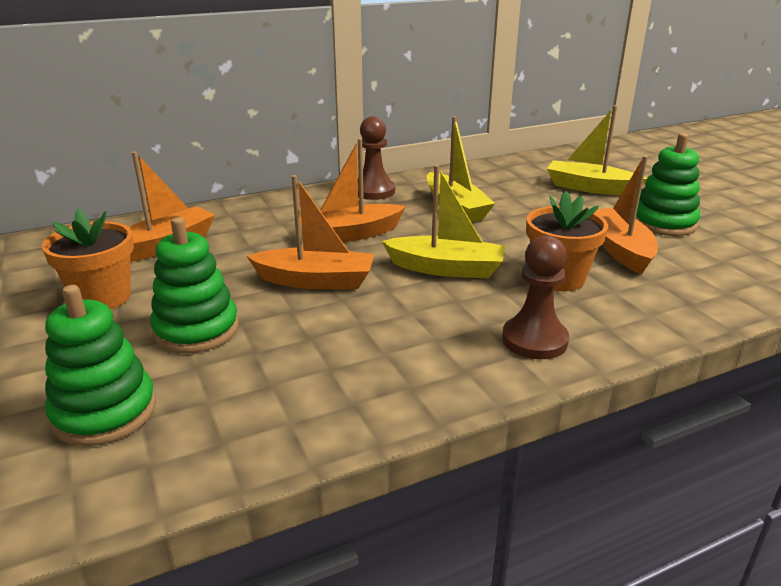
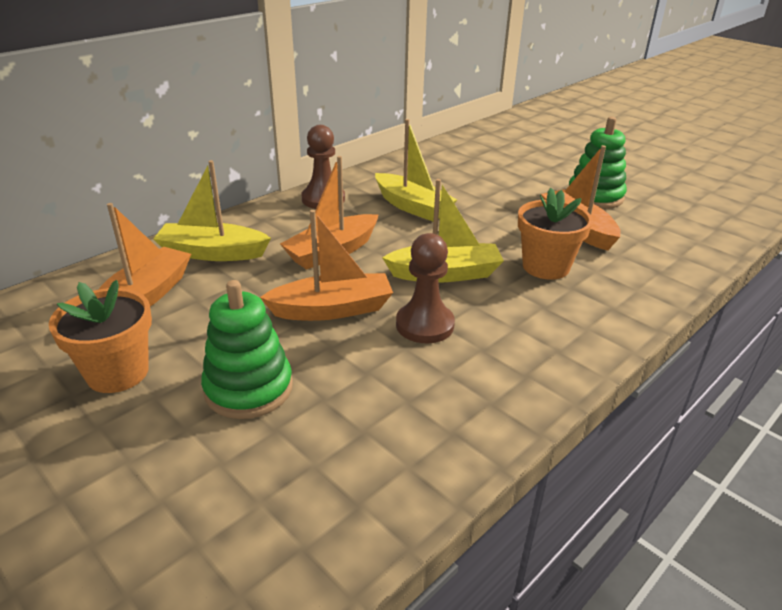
camera: 20 degrees left, 5 degrees up
green stacking toy [45,285,156,446] -> none
brown pawn [502,235,569,359] -> brown pawn moved to [396,233,455,343]
yellow boat [547,106,647,195] -> yellow boat moved to [153,160,271,261]

